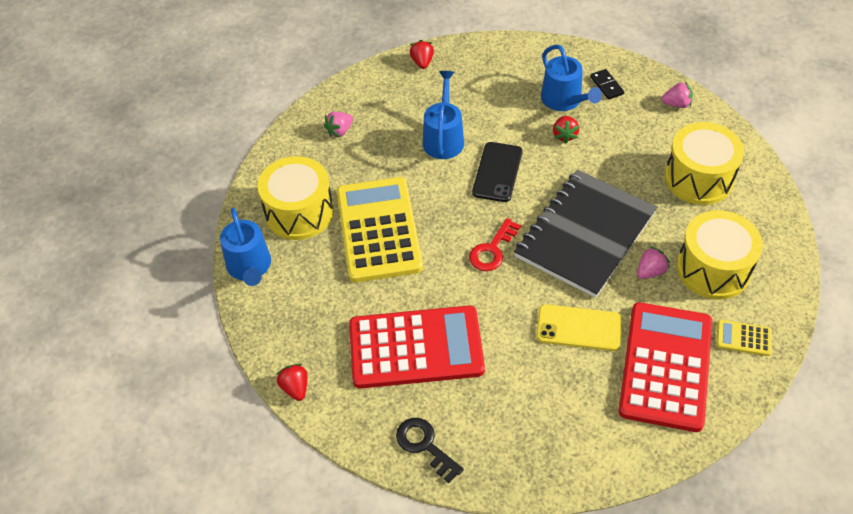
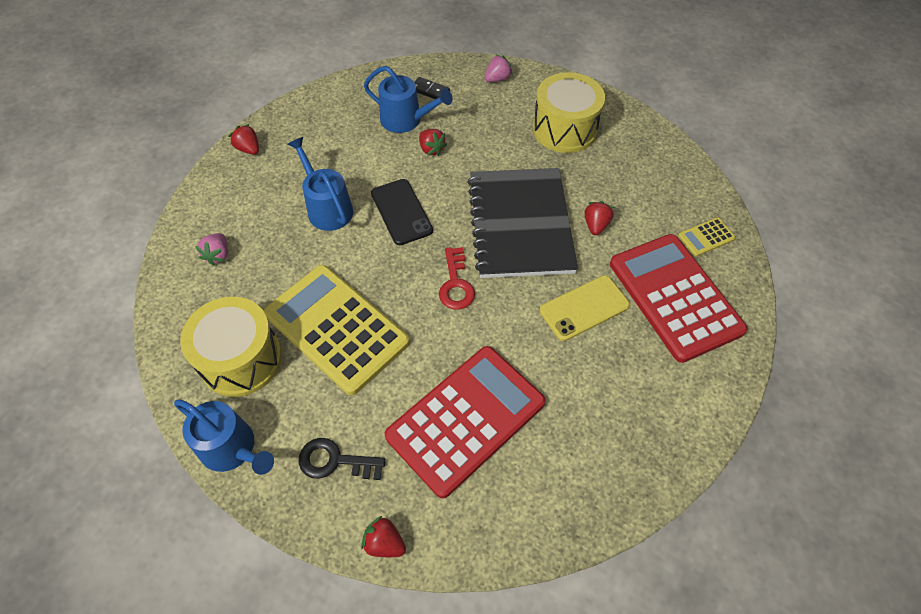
camera: 40 degrees left, 5 degrees up
black key [396,418,464,483] -> black key moved to [299,438,386,480]
pink strawberry [637,246,670,279] -> red strawberry [584,201,614,235]
yellow drum [676,210,763,299] -> none

